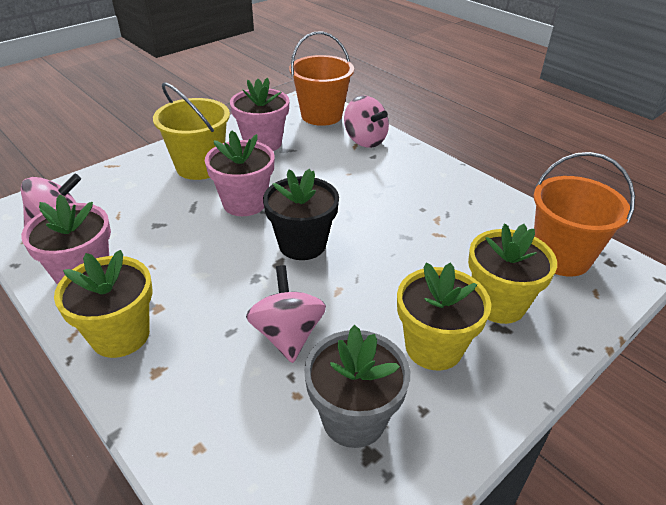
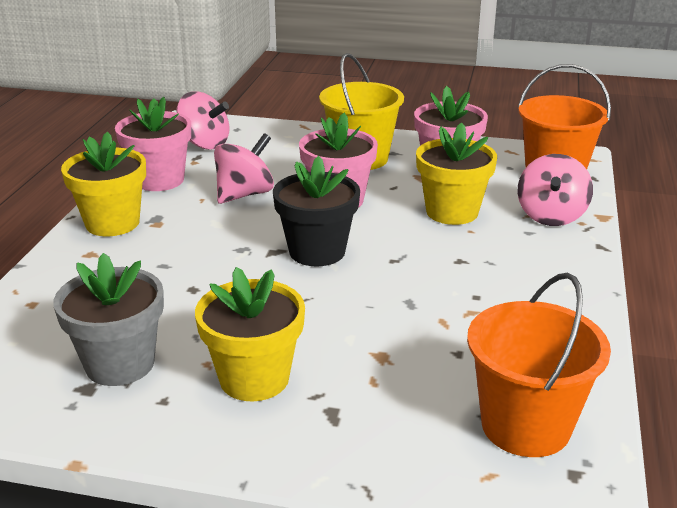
camera: 55 degrees right, 10 degrees down
pink spinning top [246,265,326,363] -> pink spinning top moved to [214,133,274,204]
yellow flower pot [468,224,557,324] -> yellow flower pot moved to [416,123,497,225]

